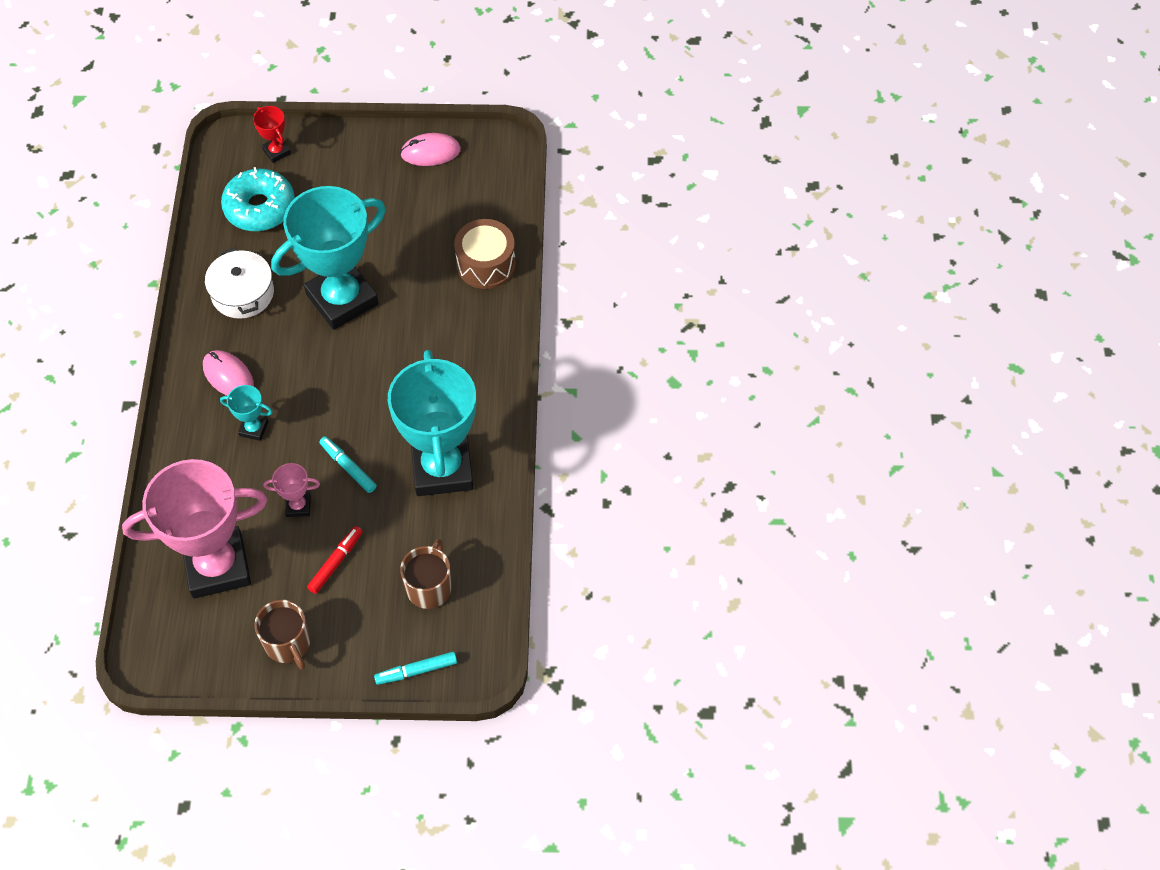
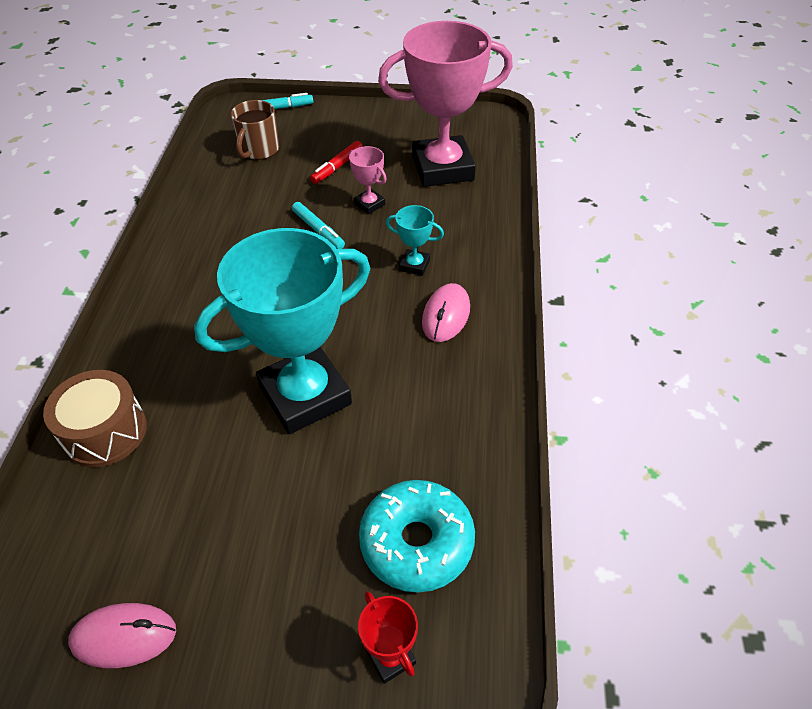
camera: 175 degrees left, 10 degrees down
pink mouse [203,350,254,396] -> pink mouse turned 60 degrees clockwise [422,283,470,342]
white pot [205,247,274,319] -> none
brown mug [254,600,310,670] -> none
pink trophy [263,463,320,517] -> pink trophy turned 45 degrees clockwise [349,146,387,214]
turquoise trophy [388,350,476,496] -> none

